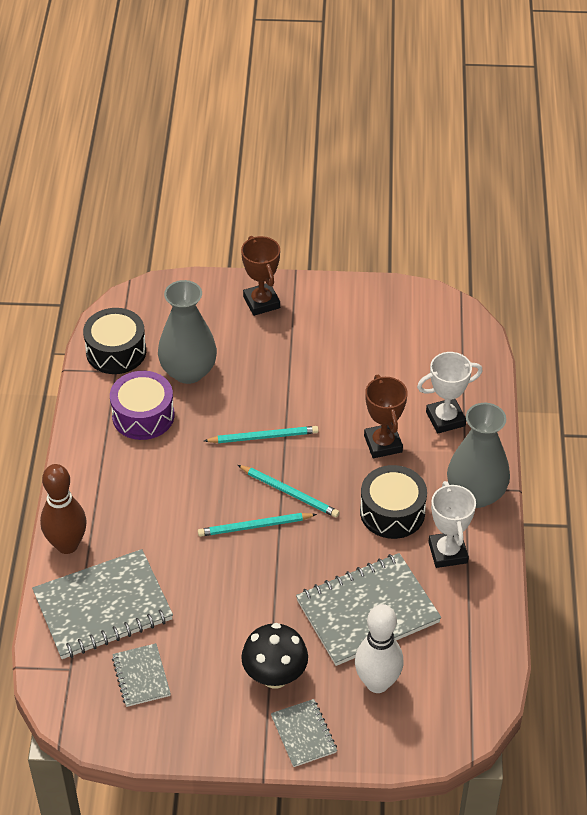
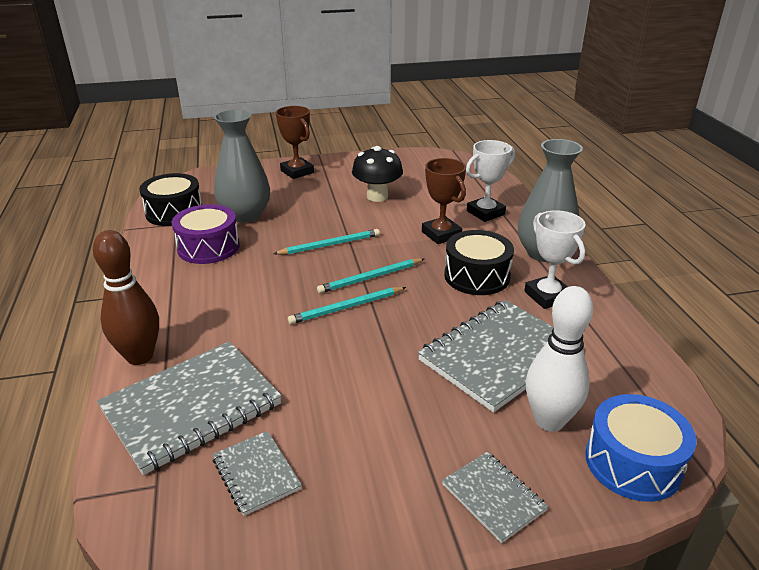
camera: 15 degrees left, 15 degrees down
turquoise pencil [238,465,340,517] -> turquoise pencil turned 135 degrees clockwise [317,258,424,294]
black mushroom [241,623,308,689] -> black mushroom moved to [352,146,403,202]
none -> blue drum [585,394,697,502]

